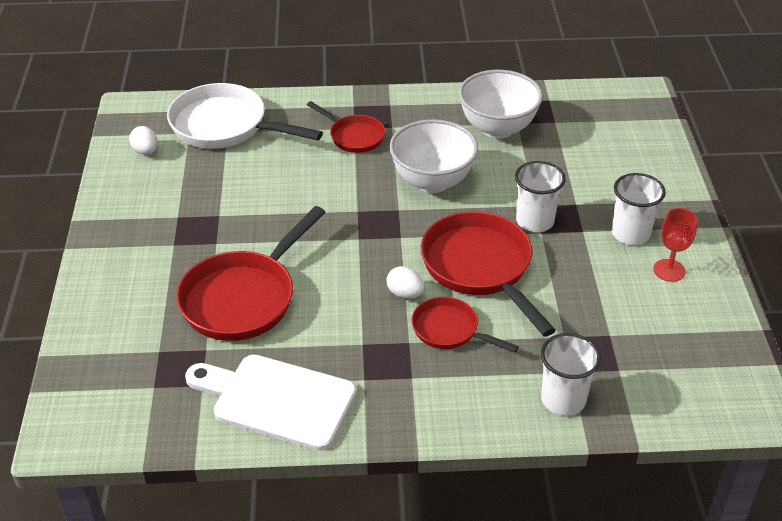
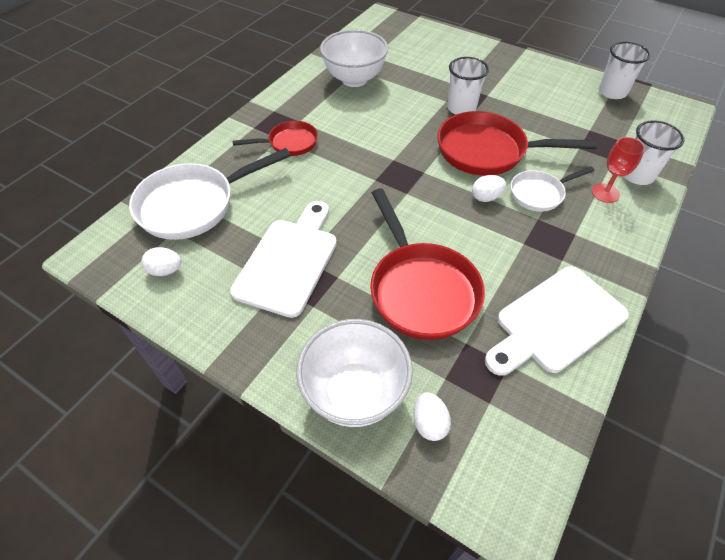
camera: 55 degrees left, 10 degrees up
white bowl [389,119,478,193] -> white bowl moved to [296,319,413,427]
red pan [412,297,519,352] -> white pan [511,166,594,212]
white cup [612,173,666,245] -> white cup moved to [598,42,651,99]
red goblet [653,208,697,282] -> red goblet moved to [592,137,645,203]
none -> white cutting board [230,201,337,318]
none -> white egg [414,392,451,441]

